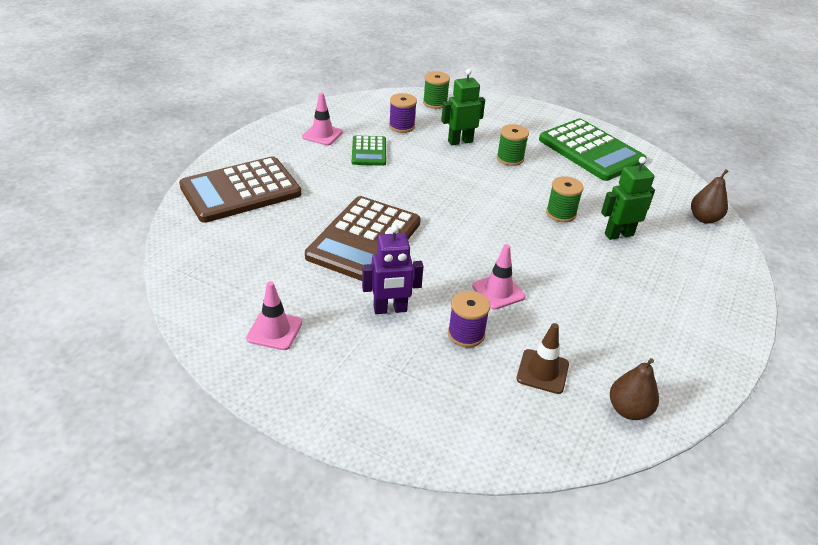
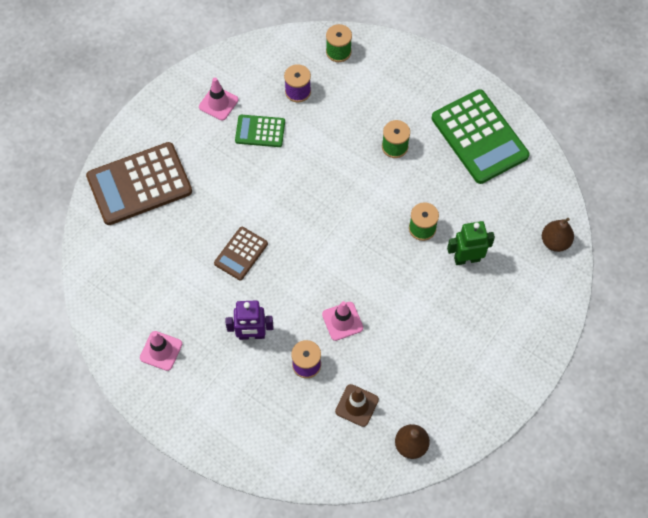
camera: 10 degrees right, 25 degrees up
brown calculator [305,196,421,281] -> brown calculator [214,227,268,280], size x0.52
green calculator [352,135,386,166] -> green calculator turned 90 degrees clockwise [235,115,285,147]
green robot [441,69,485,145] -> none

